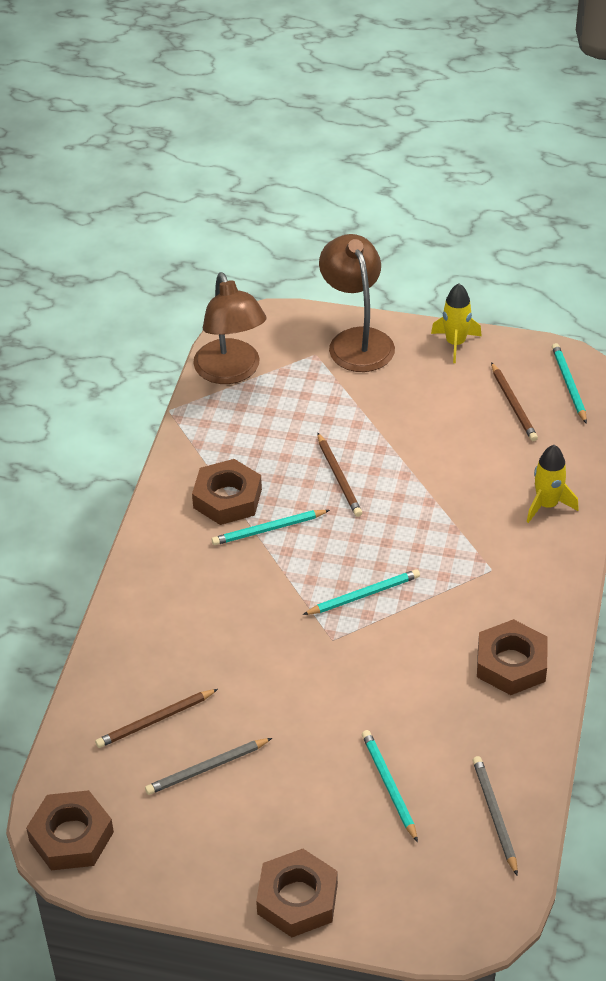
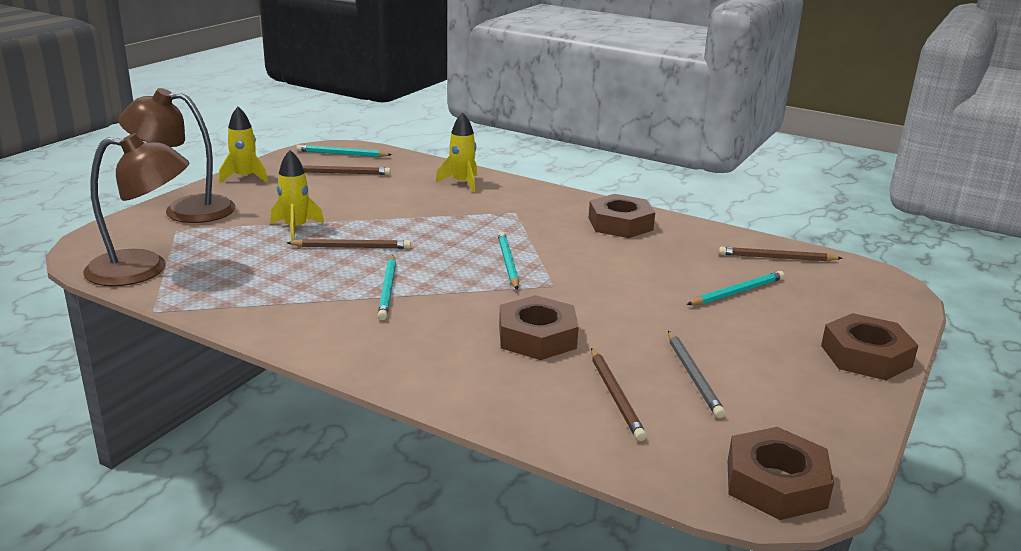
camera: 75 degrees left, 20 degrees down
brown nut [192,459,262,525] -> brown nut moved to [499,295,579,360]
turquoise pencil [362,730,418,842] -> turquoise pencil turned 150 degrees clockwise [686,271,784,305]
grey pencil [473,756,518,876] -> brown pencil [719,247,843,261]
none -> yellow rocket [271,150,324,241]

